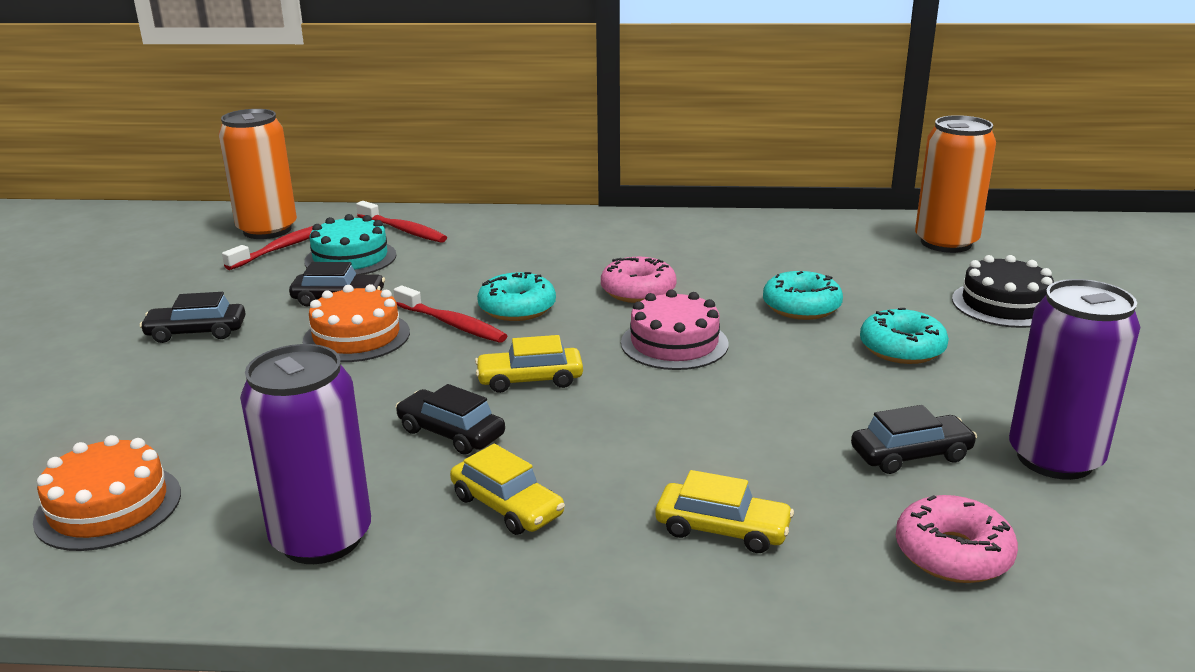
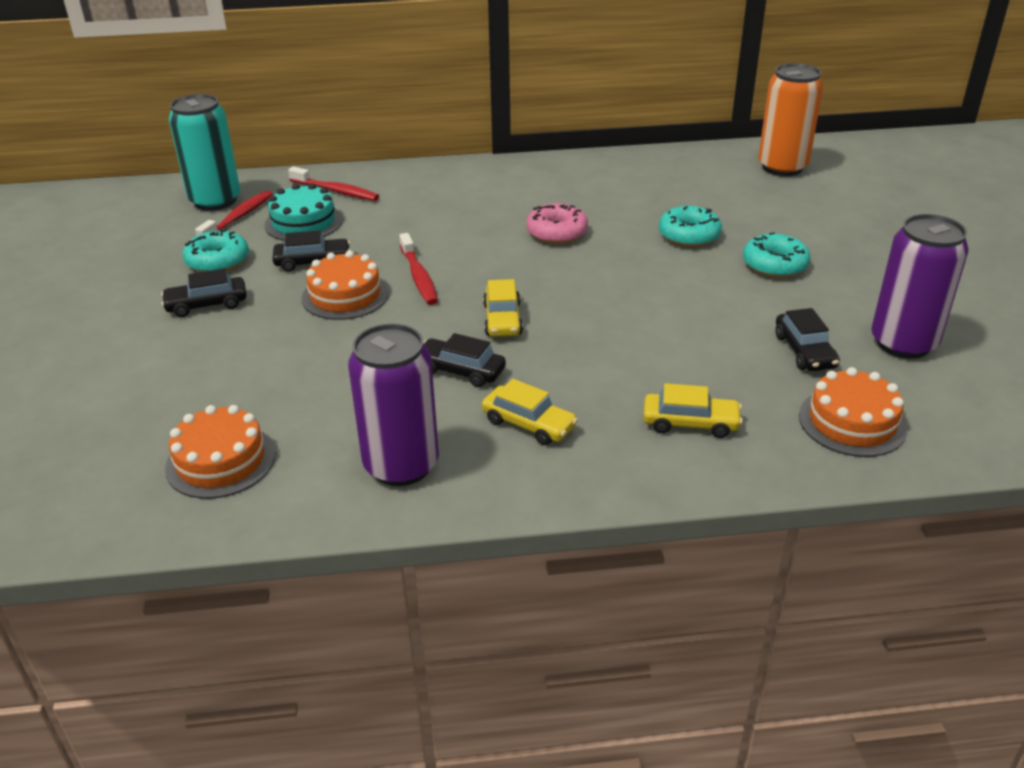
camera: 10 degrees left, 10 degrees up
orange can [218,109,297,239] -> turquoise can [169,94,240,211]
red toothbrush [394,285,507,343] -> red toothbrush turned 45 degrees clockwise [399,233,438,305]
yellow car [475,335,583,393] -> yellow car turned 75 degrees counterclockwise [483,279,523,337]
turquoise donut [477,272,556,321] -> turquoise donut moved to [183,230,249,272]
pink cake [621,289,729,370] -> none
black car [851,405,977,474] -> black car turned 105 degrees clockwise [775,308,840,371]
pink donut [896,495,1018,583] -> orange cake [799,367,907,457]
black cake [952,255,1054,328] -> none

